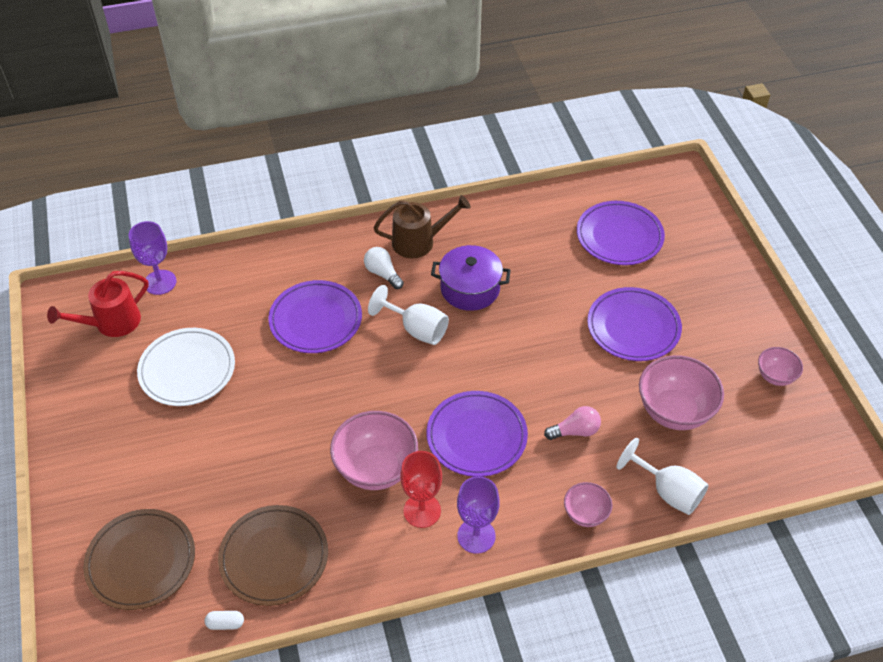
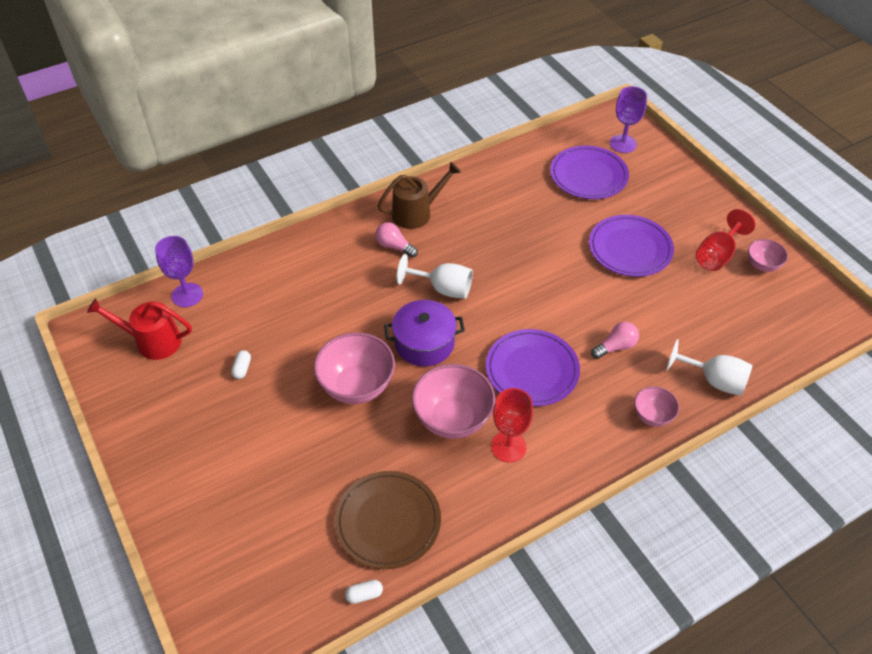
camera: 15 degrees left, 0 degrees up
red watering can [47,271,149,337] -> red watering can turned 60 degrees clockwise [87,298,192,360]
brown plate [83,509,195,610] -> none
white plate [137,328,235,406] -> white capsule [231,350,251,379]
purple plate [268,280,362,353] -> none
white light bulb [364,247,404,289] -> pink light bulb [375,222,418,258]
purple pot [431,245,511,311] -> purple pot moved to [384,300,465,367]
purple goblet [457,476,500,554] -> purple goblet moved to [610,86,647,153]
pink bowl [639,355,724,430] -> pink bowl moved to [314,332,395,404]
none -> red goblet [696,209,755,271]

